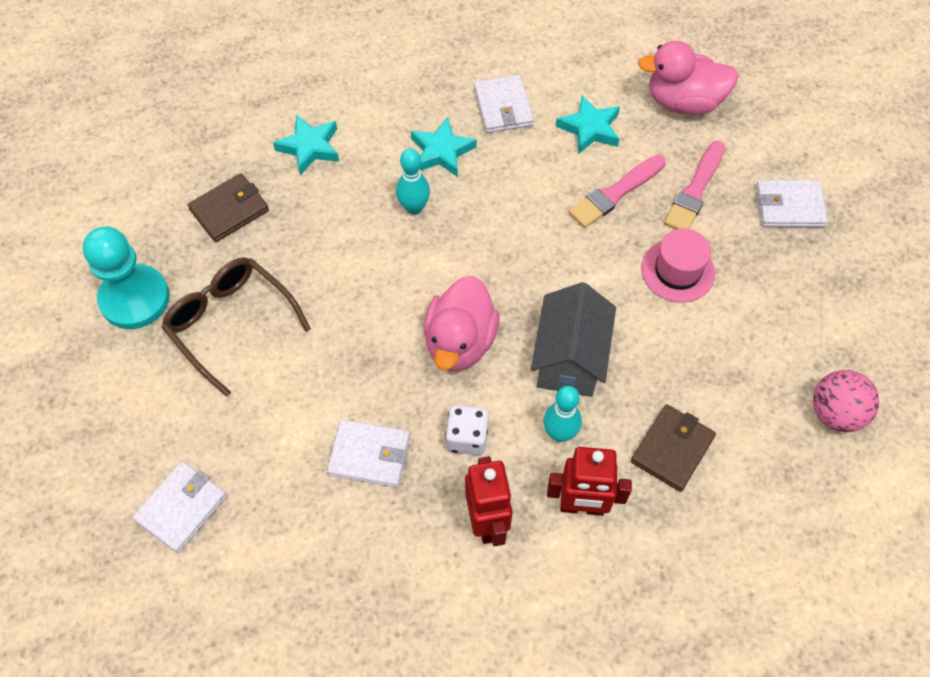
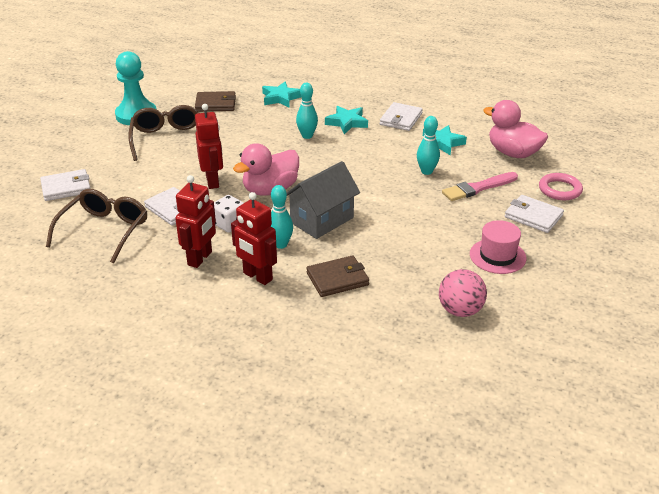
camera: 35 degrees right, 25 degrees down
pink brush [569,155,666,228] -> turquoise bowling pin [417,116,440,175]
pink hat [641,228,715,303] -> pink hat moved to [470,220,526,274]
none -> brown glasses [46,189,147,264]
none -> red robot [195,104,223,189]
none -> pink ring [539,173,583,200]

